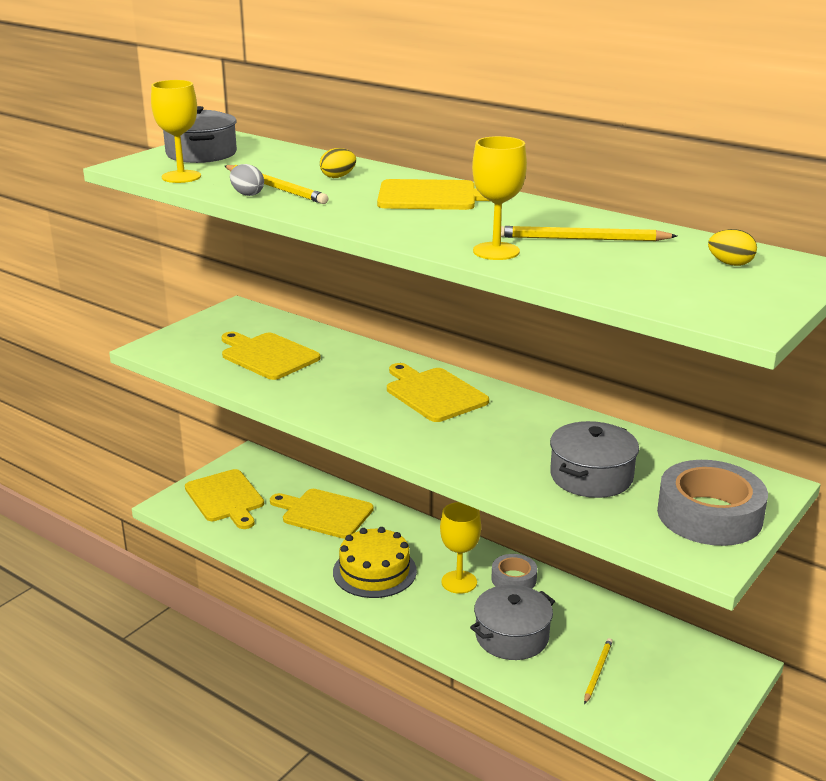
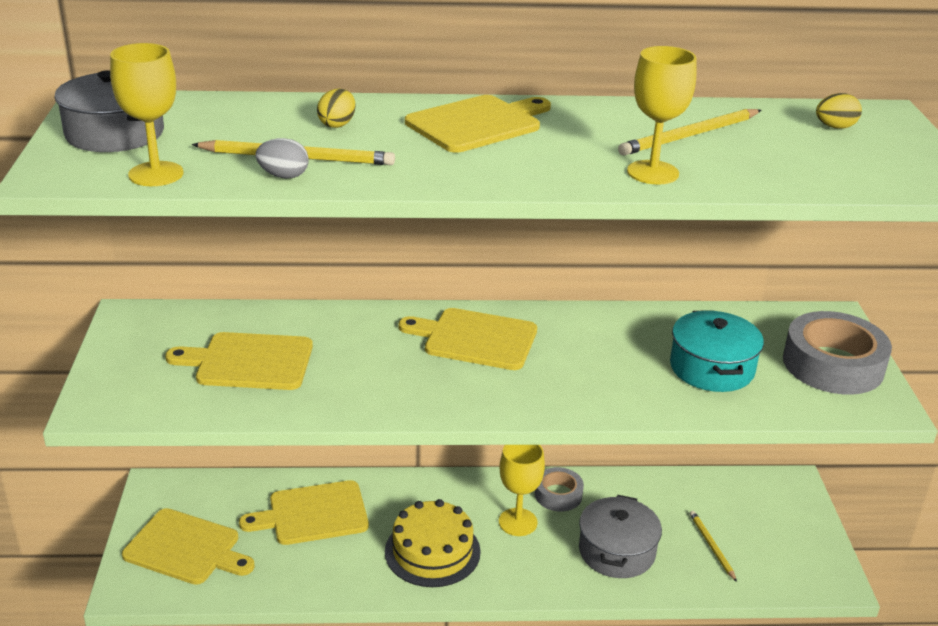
camera: 40 degrees left, 5 degrees up
grey pot [550,421,639,498] -> turquoise pot [670,310,764,392]

